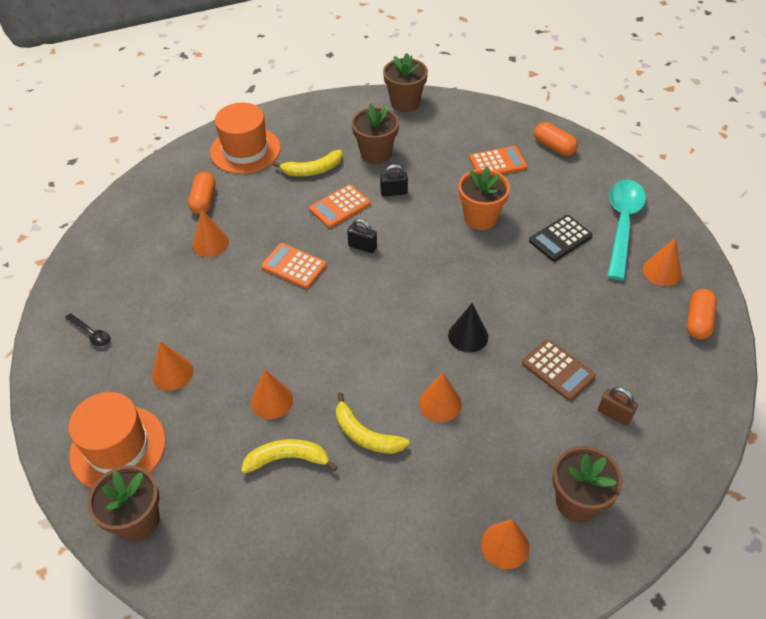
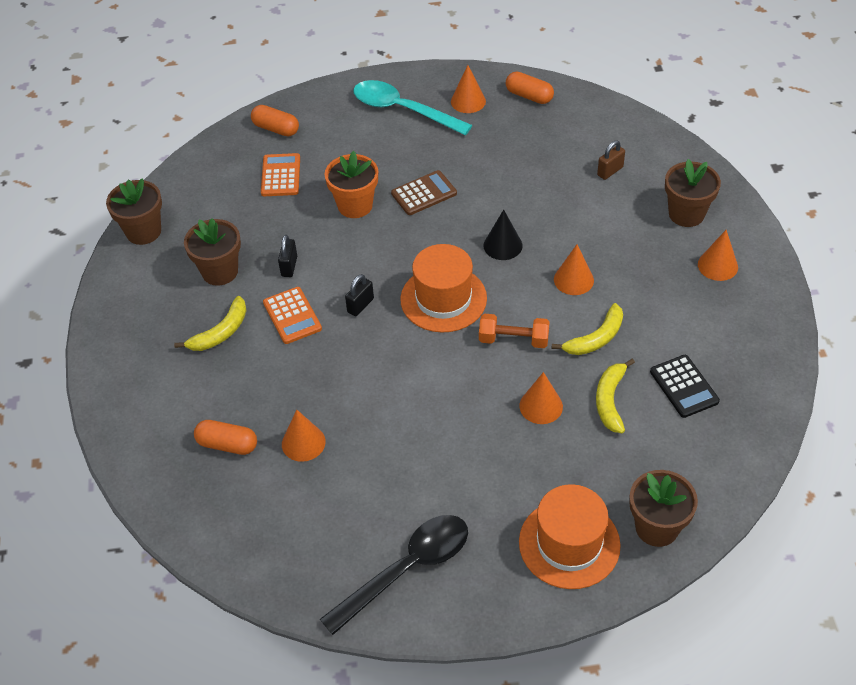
camera: 75 degrees left, 0 degrees up
black spoon [65,313,111,347] -> black spoon [320,515,468,635], size x2.30
orange cone [152,341,193,391] -> none
orange hat [210,103,281,174] -> orange hat moved to [400,244,487,333]
orange calculator [261,243,327,289] -> none
yellow banana [273,150,342,177] -> yellow banana turned 45 degrees clockwise [174,296,246,351]
brown calculator [522,339,596,401] -> brown calculator moved to [391,170,457,215]
black calculator [529,215,593,261] -> black calculator moved to [650,355,720,418]
orange capsule [534,122,578,156] -> orange capsule turned 60 degrees clockwise [251,105,299,137]
none -> orange dumbbell [479,313,550,348]

